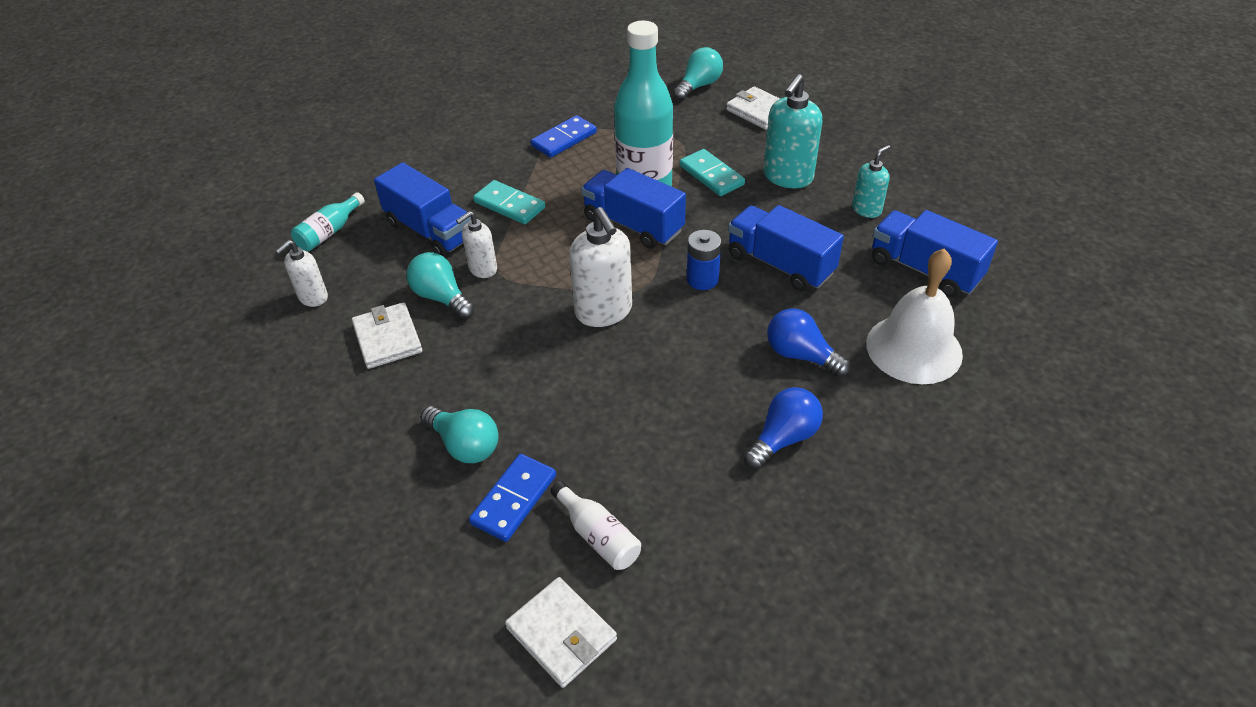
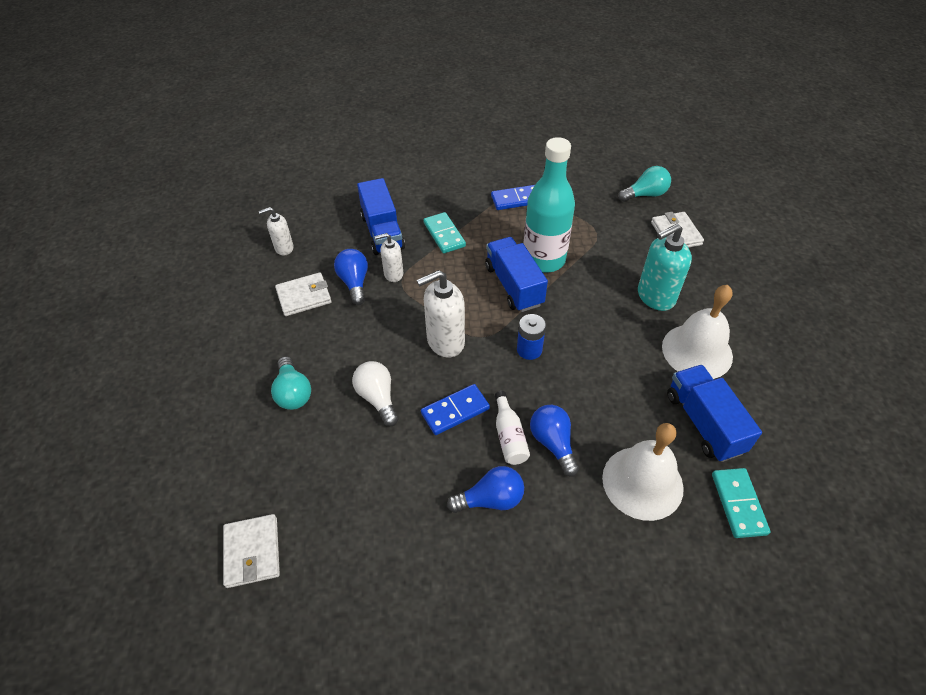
camera: 30 degrees right, 5 degrees up
turquoise bottle [291,192,365,251] -> none
white wallet [352,302,422,369] -> white wallet turned 60 degrees clockwise [275,272,332,316]
turquoise light bulb [406,252,475,319] -> blue light bulb [334,249,368,305]
blue domino [469,454,556,542] -> blue domino moved to [421,384,490,435]
white bottle [550,481,641,570] -> white bottle moved to [495,391,530,465]
white soap dispenser [569,207,632,327] -> white soap dispenser turned 60 degrees clockwise [416,270,465,357]
turquoise domino [680,149,745,196] -> turquoise domino moved to [712,468,770,538]
blue truck [728,205,844,291] -> none
turquoise soap dispenser [852,145,890,218] -> white bell [662,285,733,379]
none -> white light bulb [352,361,399,426]

